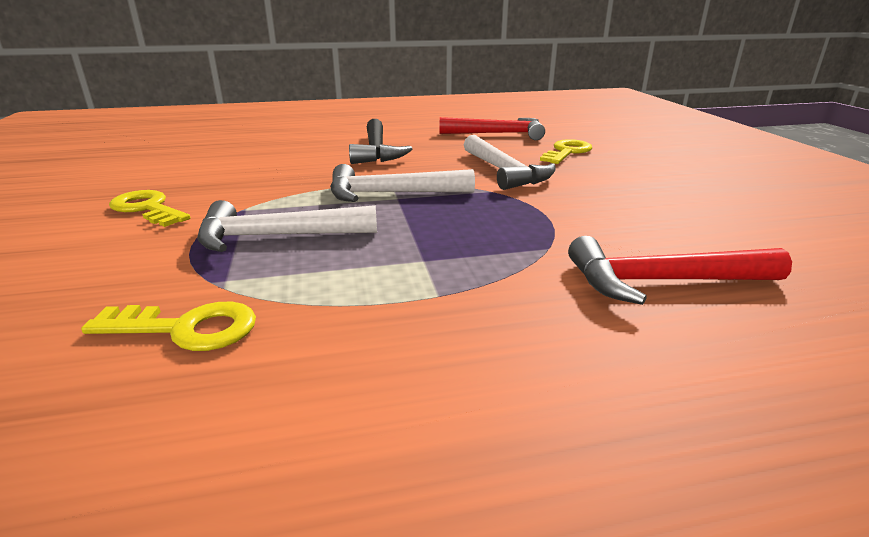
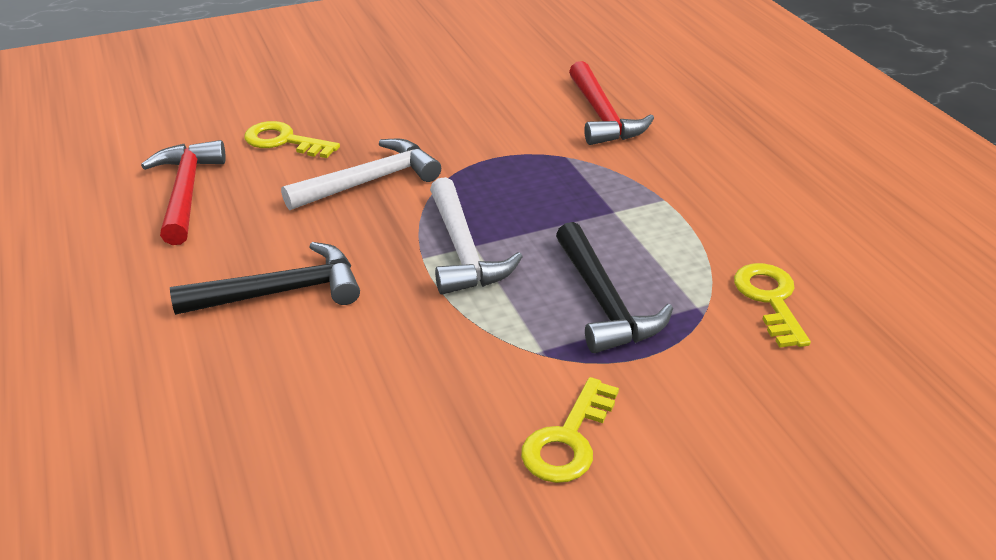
camera: 100 degrees left, 10 degrees up
white hammer [197,200,377,252] -> black hammer [556,222,673,353]

